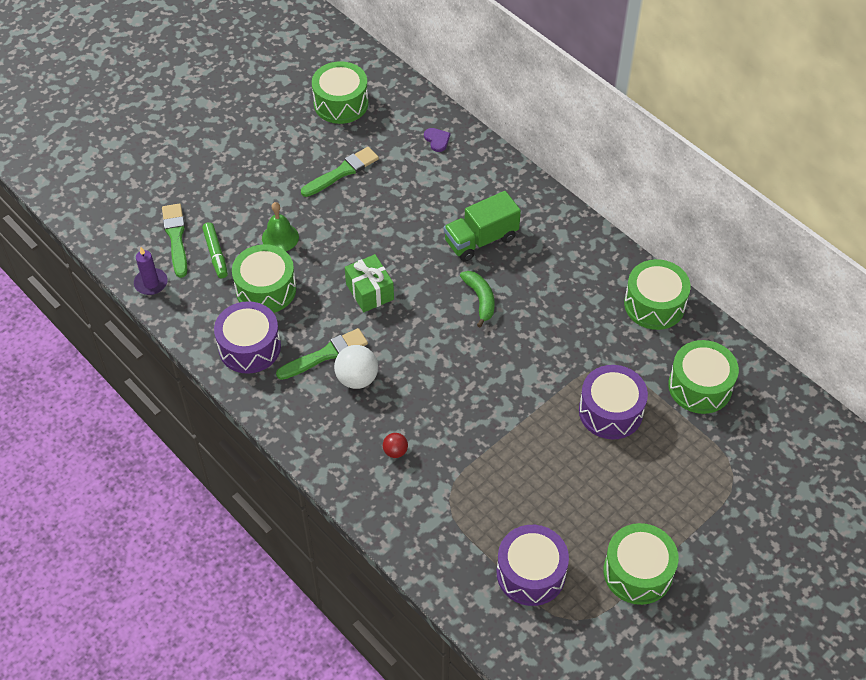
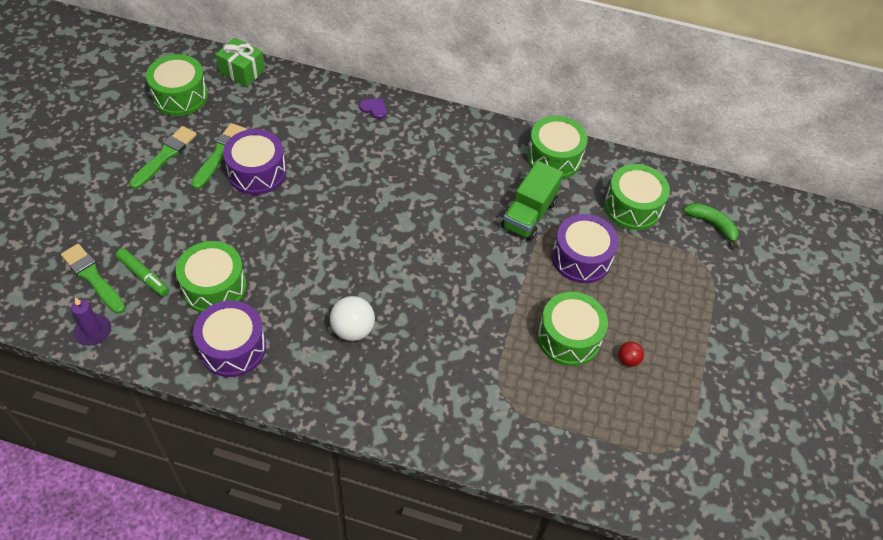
camera: 35 degrees left, 0 degrees up
green bell [262,202,299,251] -> none
green brush [276,328,368,380] -> green brush moved to [129,126,197,189]
green gift [345,254,394,312] -> green gift moved to [215,37,265,87]
red ball [383,433,408,458] -> red ball moved to [618,342,644,367]
purple heart [424,128,450,152] -> purple heart moved to [360,98,387,119]
green truck [444,191,521,262] -> green truck moved to [501,161,563,240]
green banana [460,271,495,327] -> green banana moved to [683,203,739,248]
purple drum [497,525,569,606] -> purple drum moved to [223,129,286,195]
green drum [603,523,679,605] -> green drum moved to [537,292,608,366]

